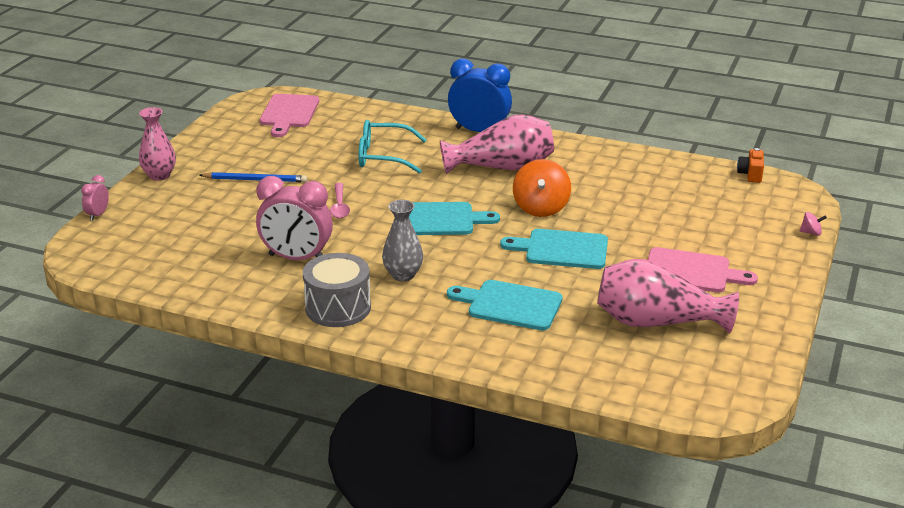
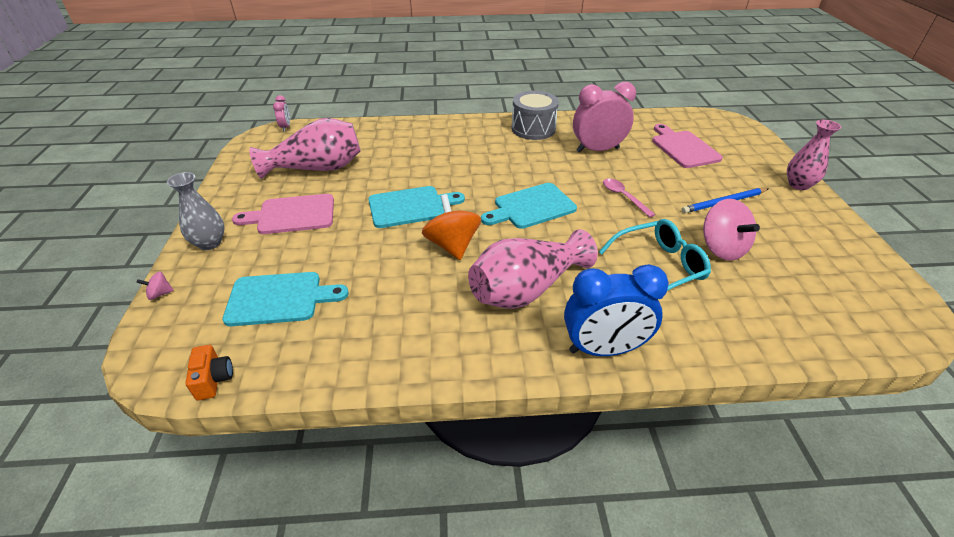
camera: 155 degrees right, 10 degrees up
pink clock [81,175,109,220] -> pink clock moved to [273,95,290,131]
pink cutting board [260,94,319,137] -> pink cutting board moved to [652,124,723,168]
grey vase [382,200,423,281] -> grey vase moved to [167,172,225,250]
turquoise cutting board [447,280,563,330] -> turquoise cutting board moved to [222,272,349,326]
none -> pink spinning top [703,199,760,261]

